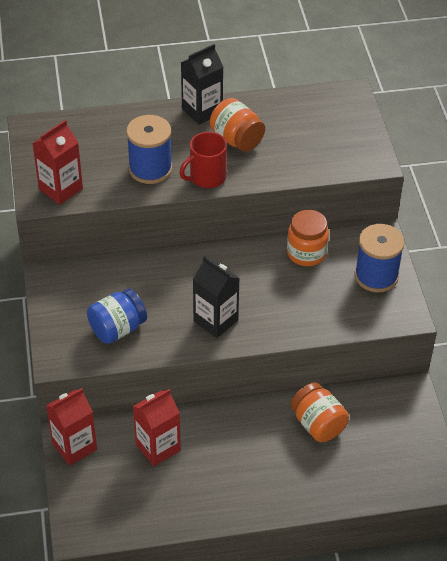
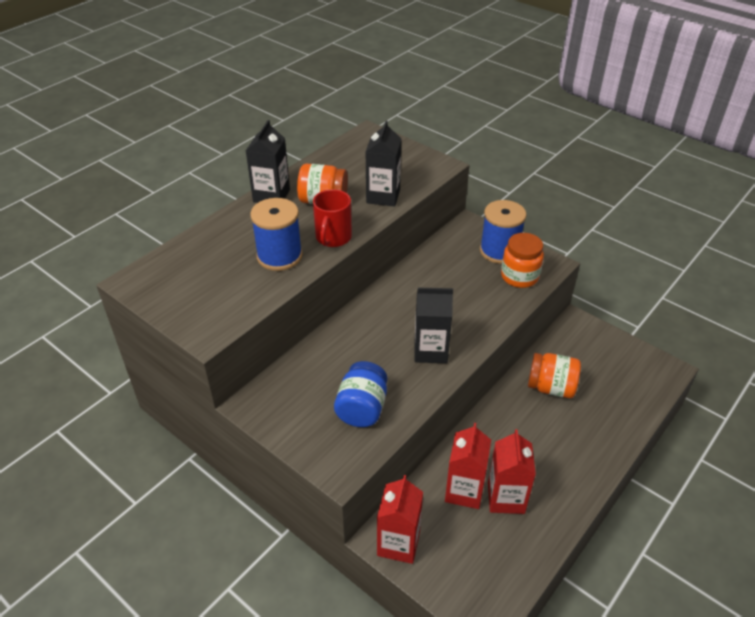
camera: 40 degrees left, 5 degrees down
red carton [32,120,83,205] -> red carton moved to [488,429,536,514]
orange jar [287,210,329,266] -> orange jar moved to [501,233,544,288]
none -> black carton [366,120,401,207]

